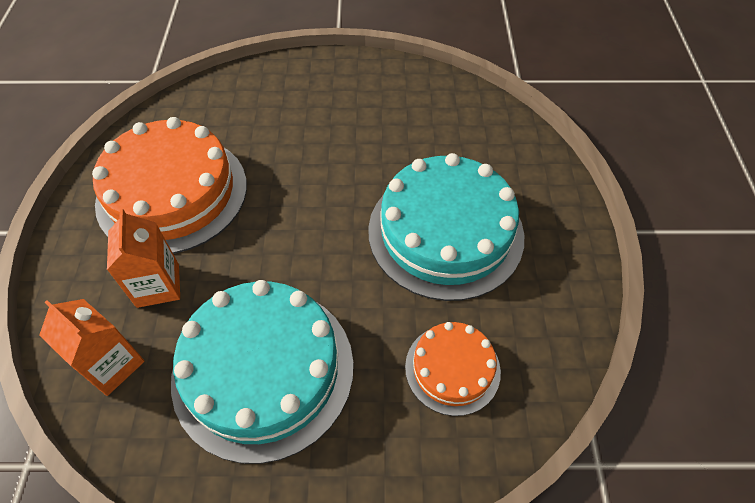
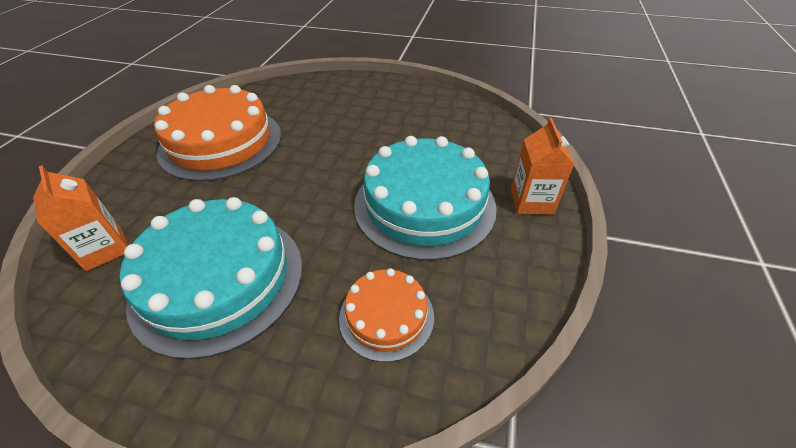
camera: 15 degrees right, 10 degrees down
orange carton [107,208,180,308] -> orange carton moved to [511,118,574,214]

